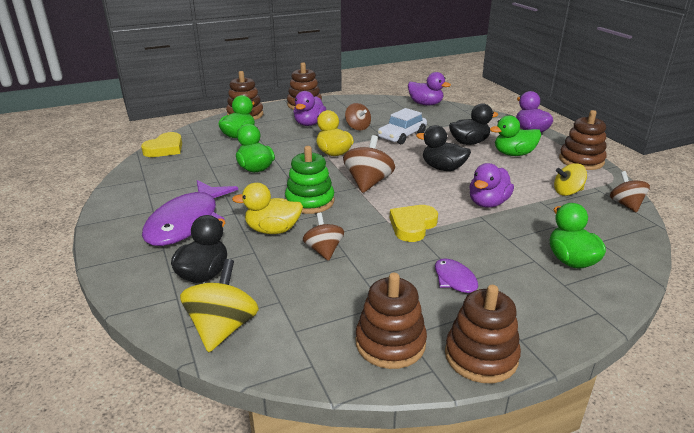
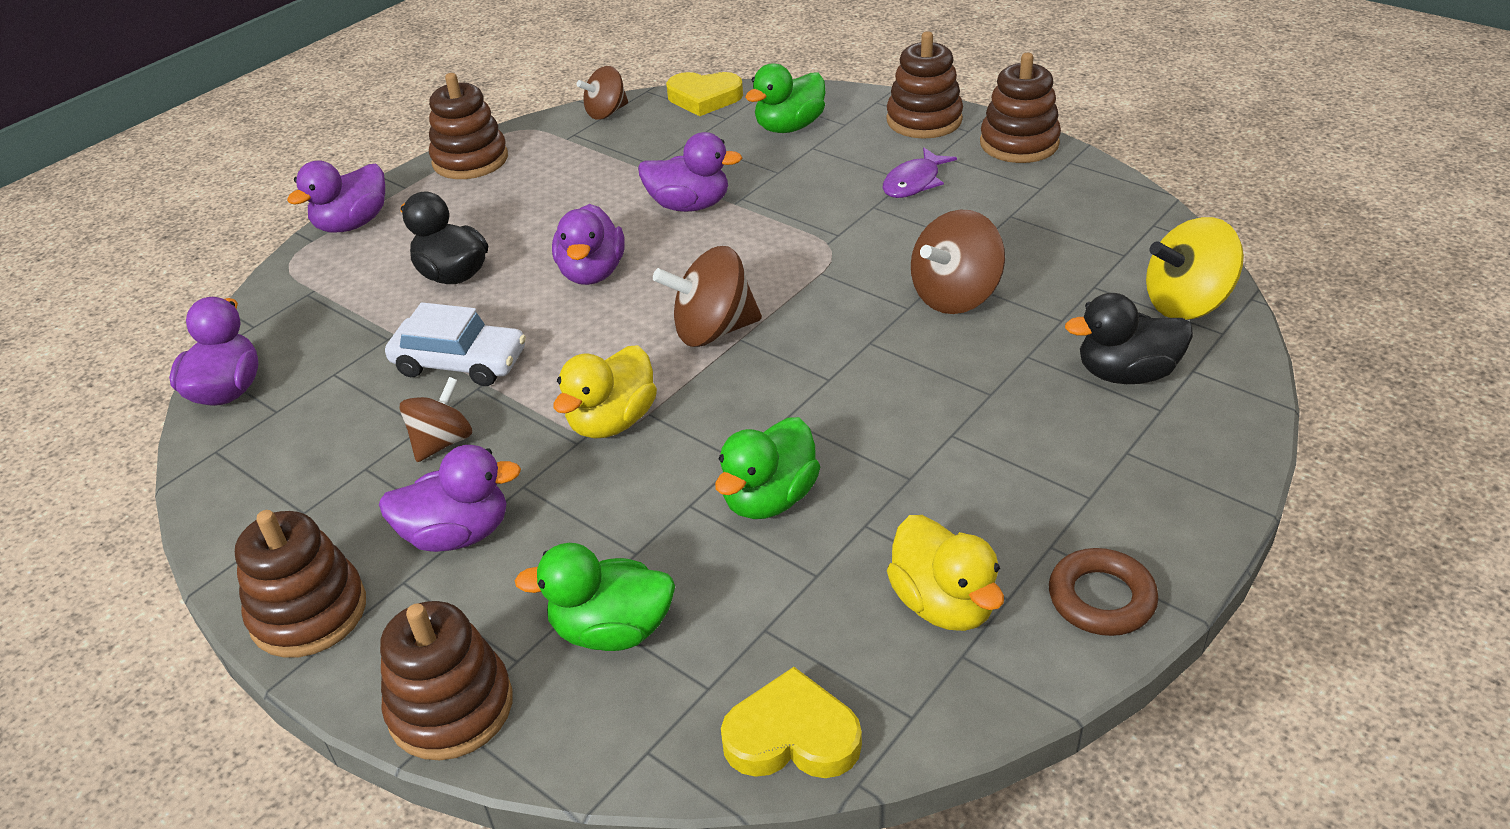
camera: 115 degrees left, 10 degrees up
purple fish [142,180,238,246] -> none
yellow duck [232,183,303,234] -> yellow duck moved to [887,515,1004,631]
green stacking toy [285,146,334,214] -> none
brown spinning top [303,213,344,261] -> brown spinning top [911,210,1005,314], size x1.51
brown stacking toy [356,273,427,369] -> brown stacking toy moved to [886,31,963,139]
yellow heart [390,205,438,242] -> yellow heart moved to [666,72,743,116]
black duck [416,125,471,171] -> purple duck [552,204,625,285]
green duck [490,115,541,156] -> none
yellow spinning top [554,163,587,196] -> none
none -> brown ring [1049,548,1159,636]

